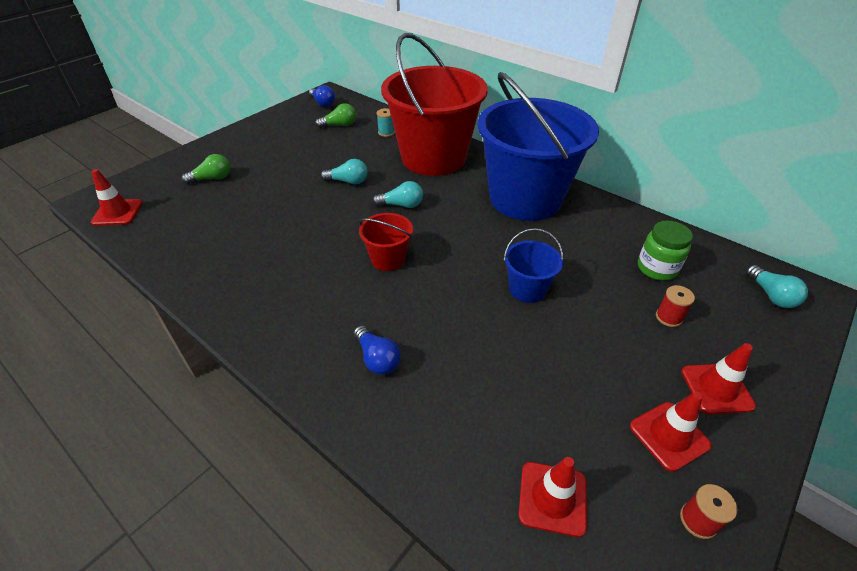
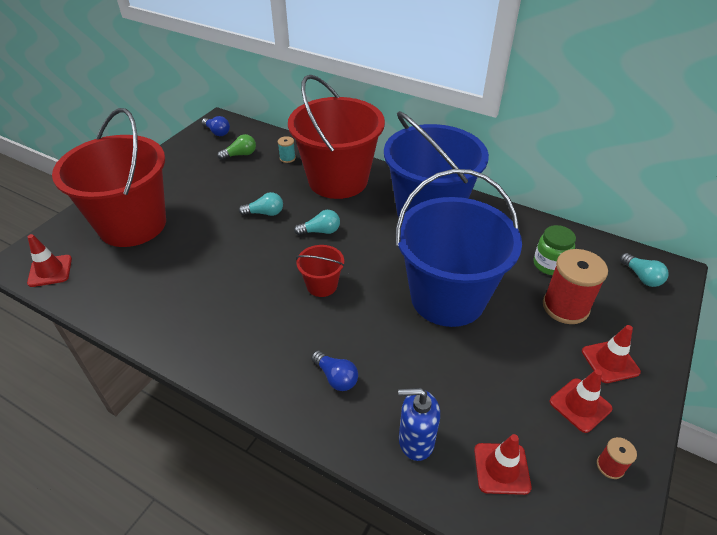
camera: 10 degrees left, 0 degrees up
green light bulb [181,154,230,184] -> red bucket [52,108,166,247]
blue bucket [504,228,563,303] -> blue bucket [395,169,522,327], size x2.37
red spool [656,285,695,327] -> red spool [543,249,608,324], size x2.15
none -> blue soap dispenser [398,388,440,461]

